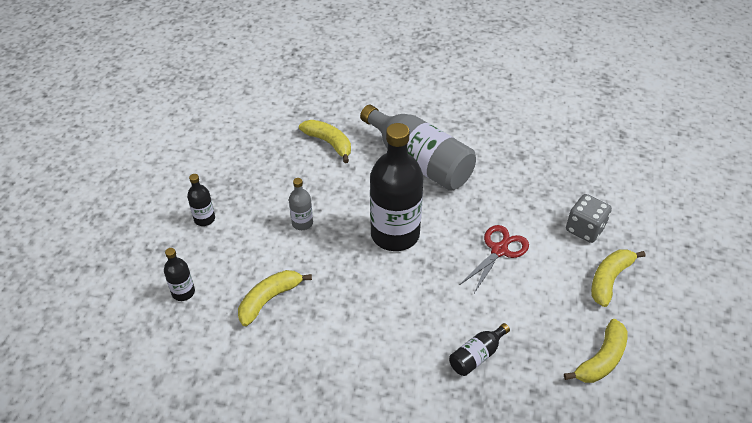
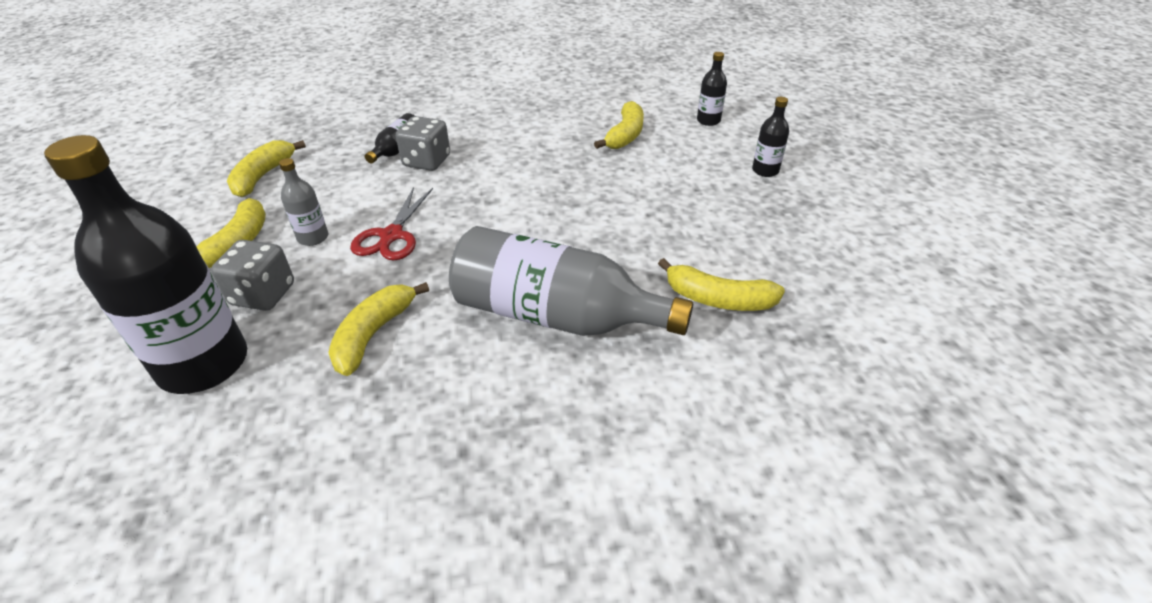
camera: 155 degrees right, 5 degrees down
grey bottle [289,178,313,230] -> grey bottle moved to [279,158,328,246]
black bottle [370,123,423,251] -> black bottle moved to [44,135,247,394]
none -> yellow banana [328,282,429,376]
none -> grey dice [396,116,450,171]

